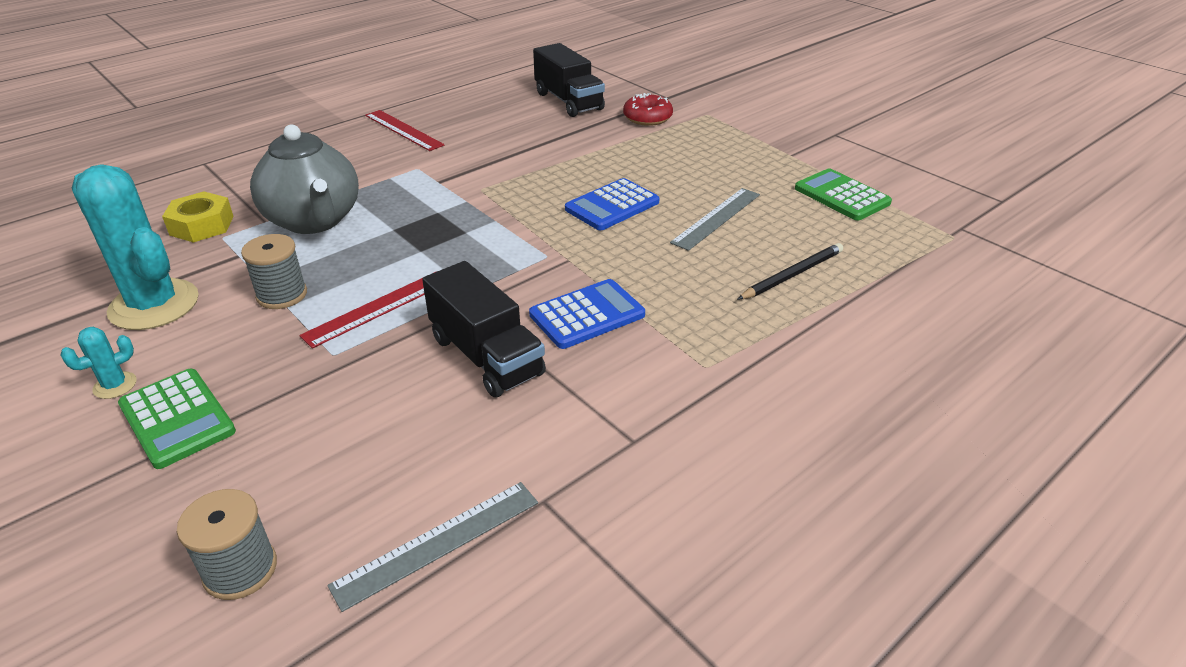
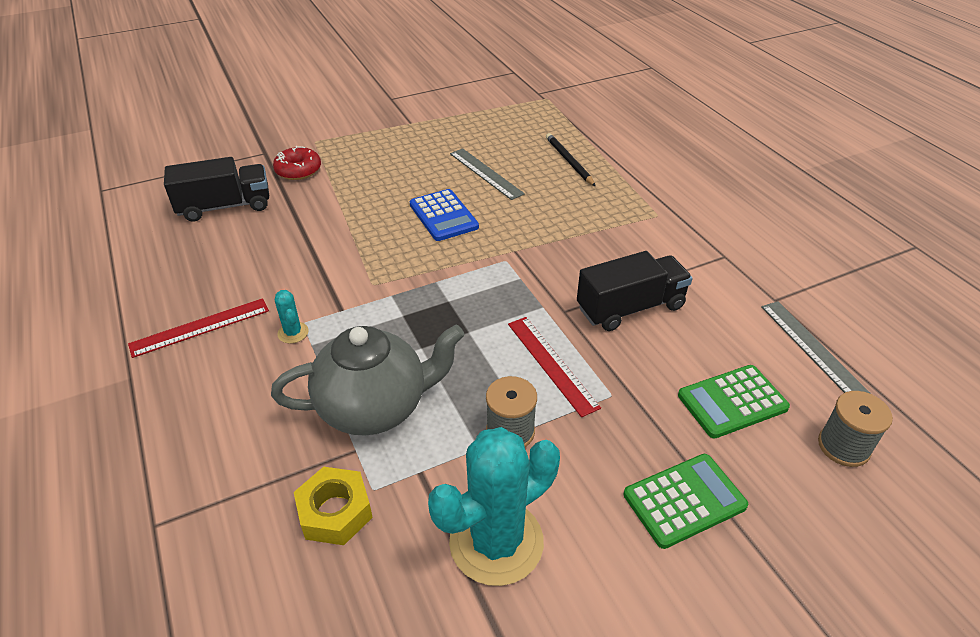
camera: 75 degrees left, 5 degrees up
turquoise cactus [61,327,137,399] -> turquoise cactus moved to [275,290,309,344]
blue calculator [529,279,645,349] -> none
green calculator [795,168,892,220] -> green calculator moved to [678,365,790,439]

